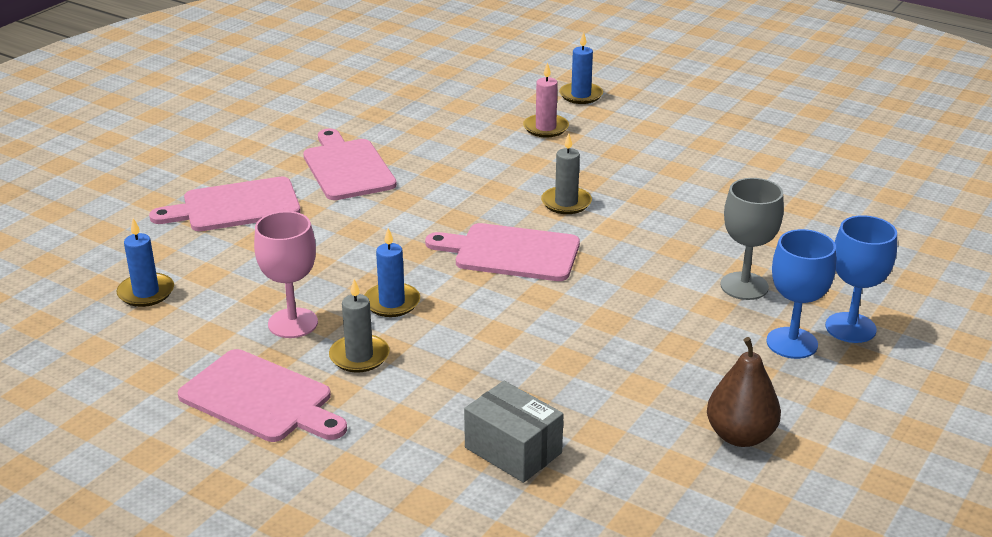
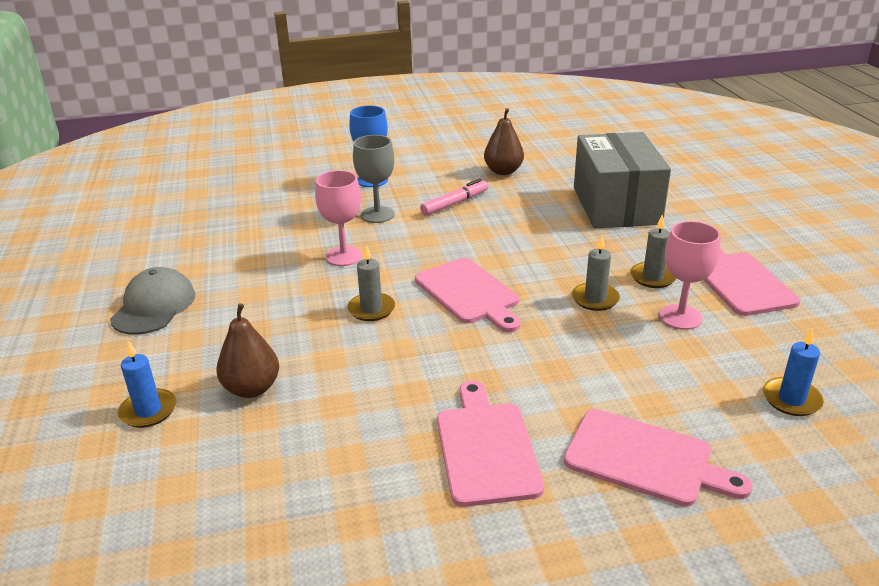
camera: 135 degrees left, 0 degrees up
pink cutting board [303,128,397,200] -> pink cutting board turned 150 degrees clockwise [437,380,544,507]
blue candle [365,228,420,317] -> grey candle [572,235,620,311]
grey box [464,381,564,483] -> grey box [574,132,671,228], size x1.92
pink candle [523,62,569,138] -> brown pear [217,303,279,398]
blue goblet [766,229,836,359] -> none
none -> grey cap [110,267,195,335]
none -> pink goblet [315,170,363,266]
none -> pink marker [420,179,488,216]

